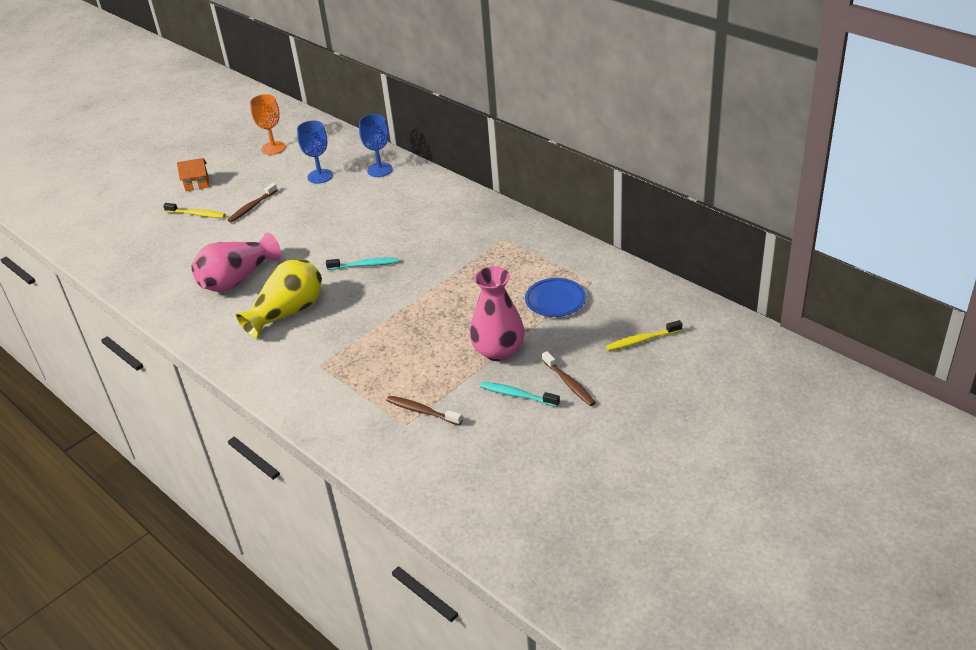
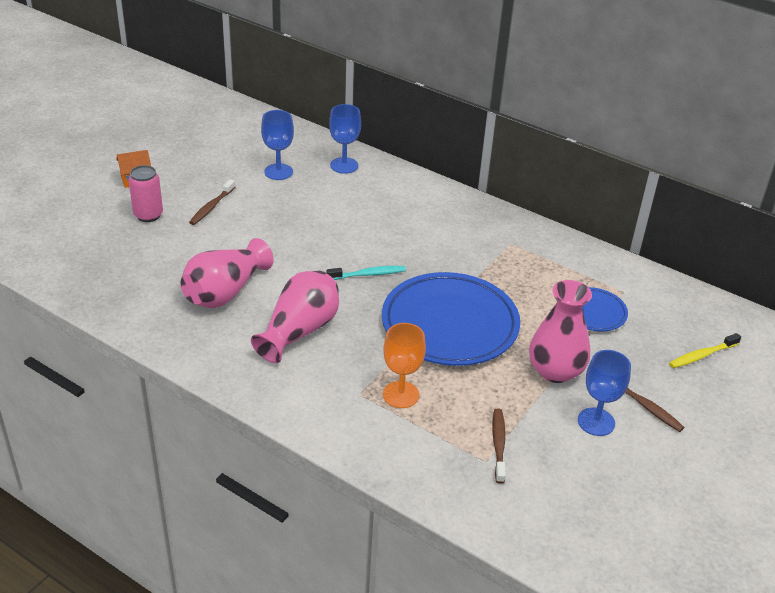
camera: 15 degrees left, 0 degrees up
yellow toothbrush [163,203,225,218] -> pink can [129,165,163,222]
yellow vase [236,260,322,338] -> pink vase [251,271,339,363]
orange goblet [250,94,286,155] -> orange goblet moved to [383,323,426,408]
brown toothbrush [387,396,462,425] -> brown toothbrush turned 75 degrees clockwise [492,408,506,484]
turquoise toothbrush [480,382,560,407] -> blue goblet [578,350,631,436]
none -> blue plate [382,272,520,366]

